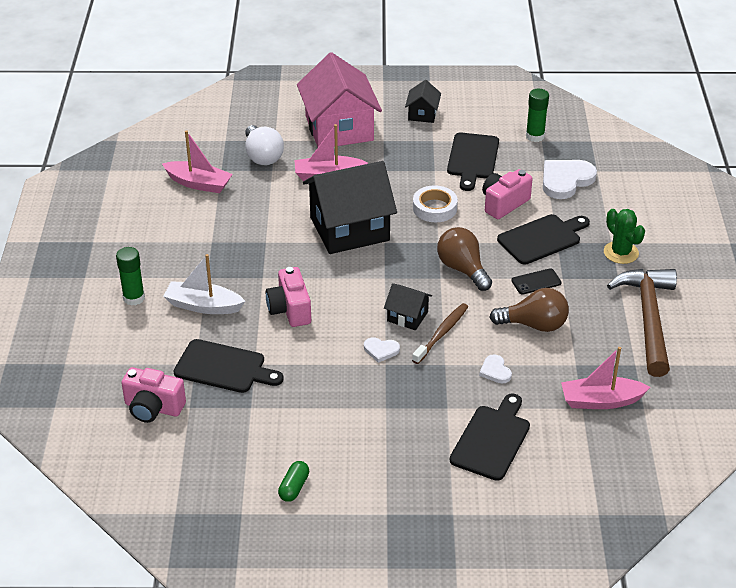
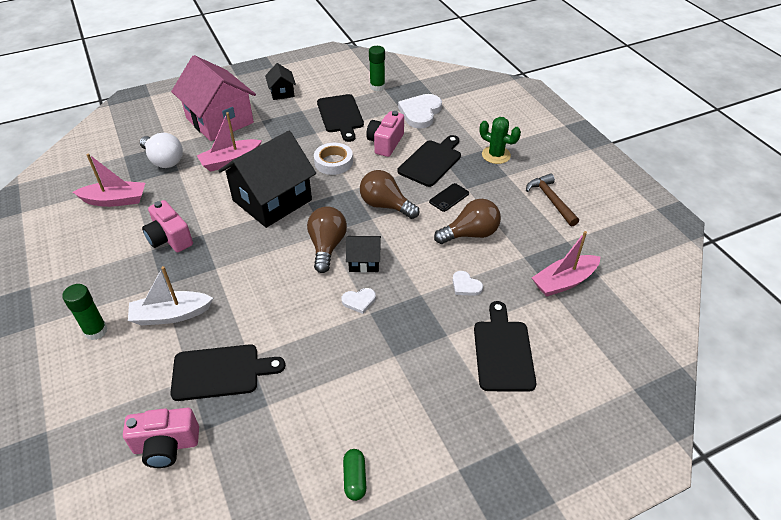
camera: 25 degrees left, 5 degrees up
pink camera [266,267,311,327] -> pink camera moved to [142,200,193,252]
brown toothbrush [412,303,468,364] -> none
brown hammer [607,269,677,377] -> brown hammer [526,173,579,226], size x0.58
none -> brown light bulb [307,206,347,273]

